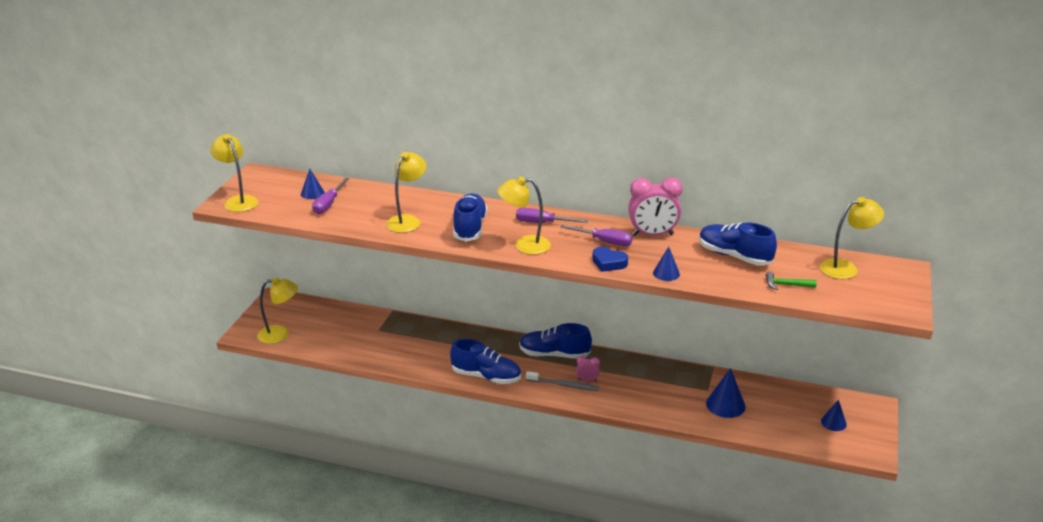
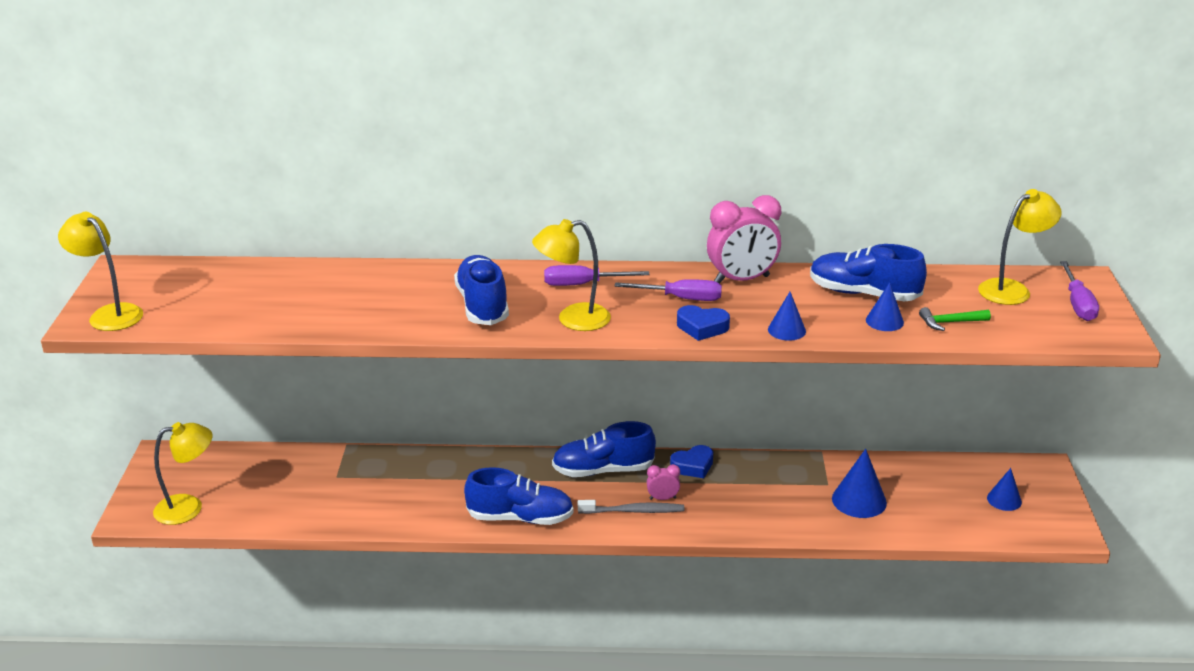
camera: 15 degrees left, 0 degrees up
blue cone [301,169,325,199] -> blue cone moved to [866,282,904,331]
purple screwdriver [312,178,349,214] -> purple screwdriver moved to [1060,261,1099,321]
yellow lamp [386,152,426,233] -> none
none -> blue heart [670,445,713,478]

